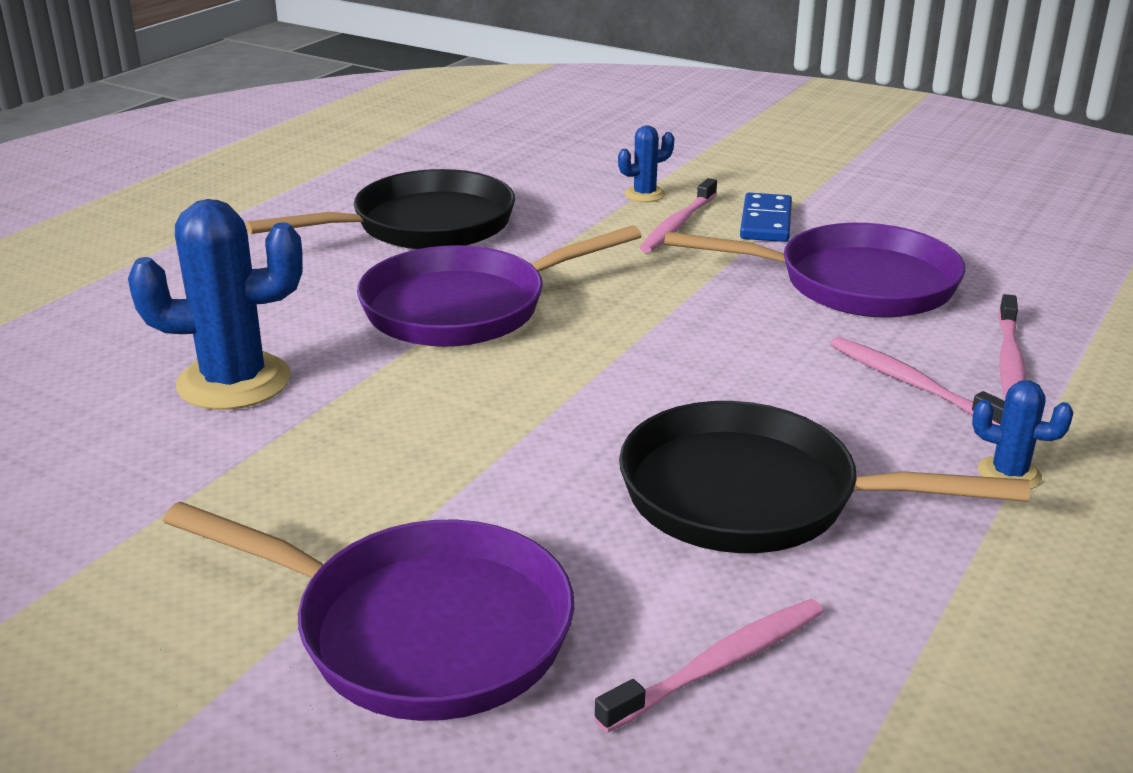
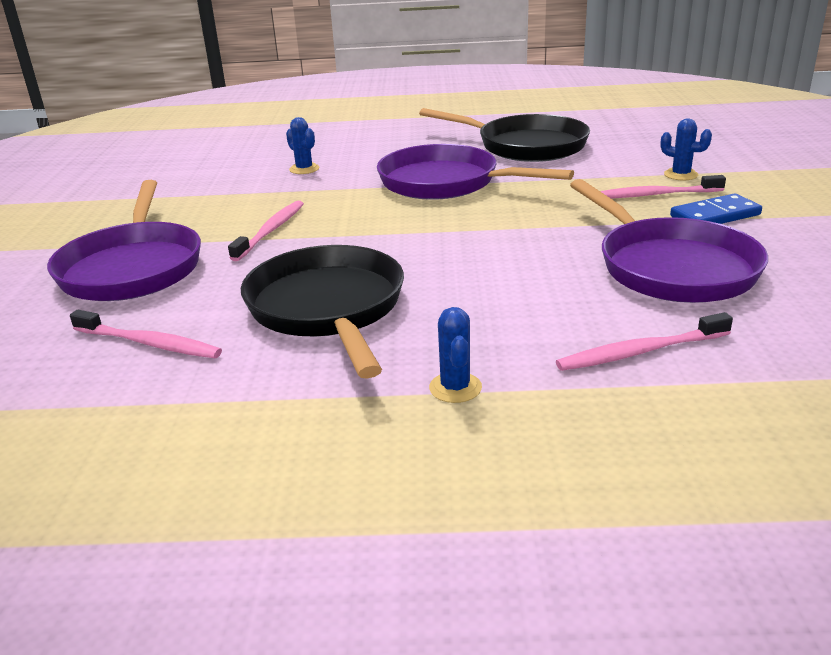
camera: 60 degrees right, 0 degrees up
blue cactus [128,199,303,410] -> blue cactus [286,117,319,174], size x0.49
pink toothbrush [830,337,1005,425] -> pink toothbrush moved to [228,201,304,261]

